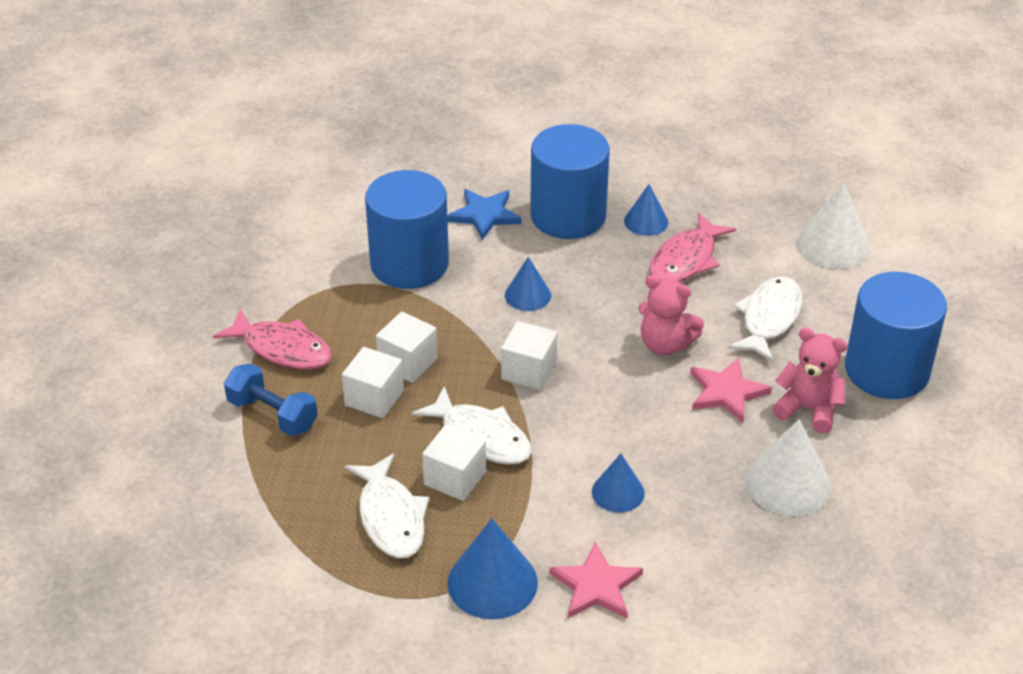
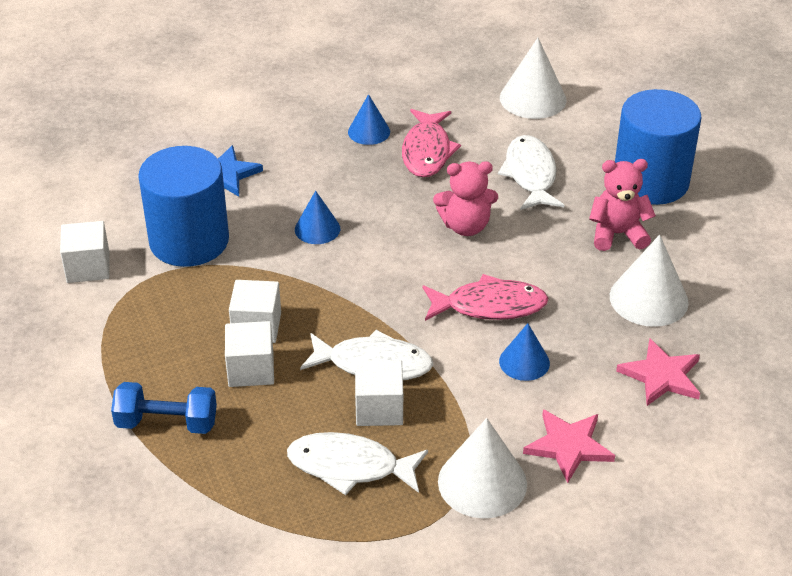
camera: 30 degrees left, 0 degrees up
pink fish [213,309,332,369] -> pink fish moved to [423,274,548,321]
white fish [345,453,429,558] -> white fish turned 150 degrees clockwise [287,432,428,495]
blue cone [448,519,538,619] -> white cone [438,418,527,518]
white cube [501,321,558,390] -> white cube moved to [60,221,109,283]
blue cylinder [530,124,610,239] -> none
pink star [690,358,772,423] -> pink star moved to [616,339,700,406]

